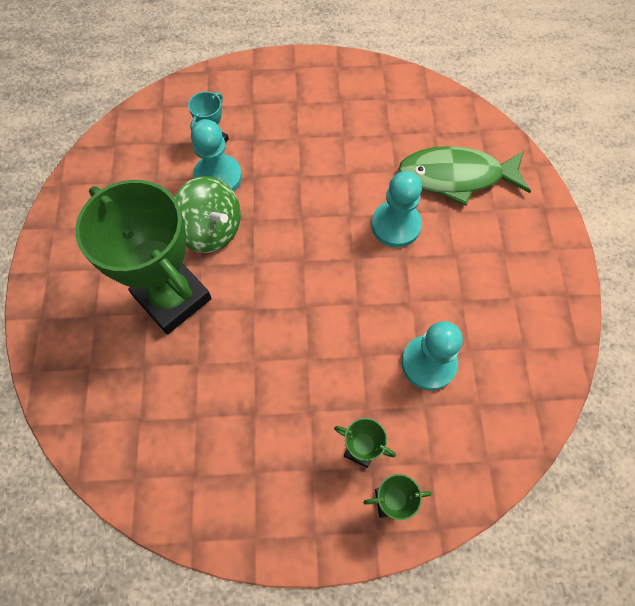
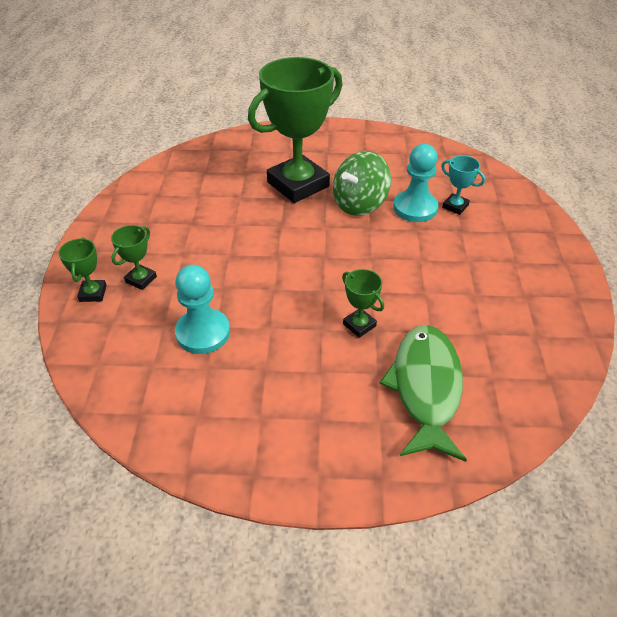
camera: 95 degrees right, 20 degrees down
turquoise pawn [371,171,422,248] -> green trophy [342,269,384,338]

